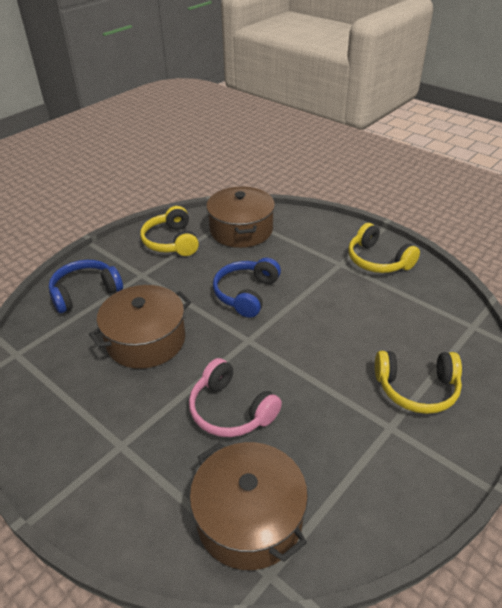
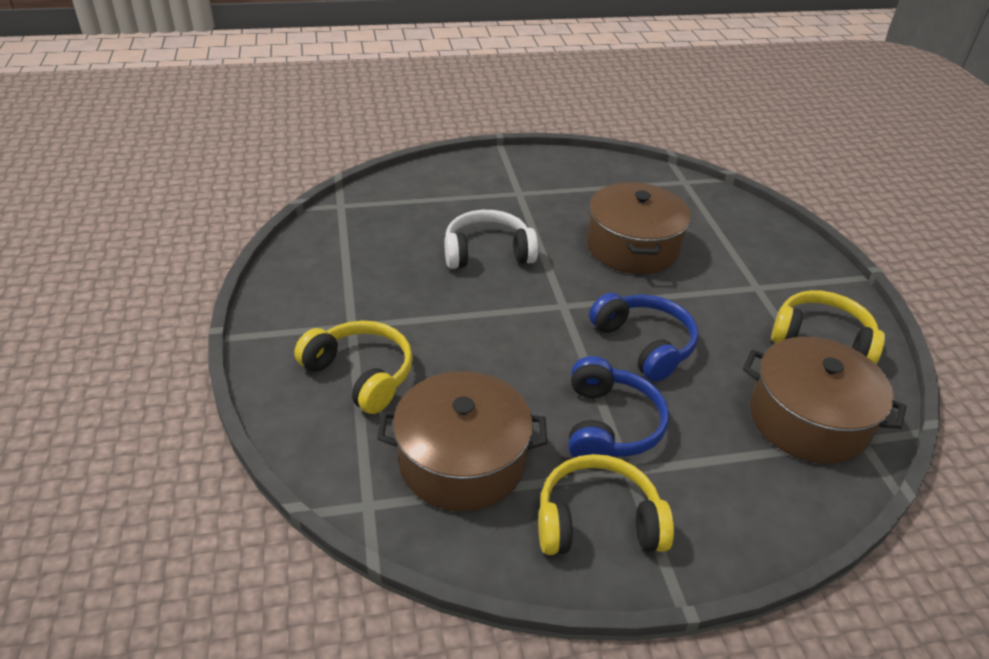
camera: 125 degrees right, 0 degrees up
blue headphones [49,260,123,313] -> blue headphones moved to [568,356,669,458]
pink headphones [189,358,282,437] -> white headphones [444,210,538,269]
brown pot [190,442,308,570] -> brown pot moved to [377,371,547,512]
yellow headphones [375,351,462,414] -> yellow headphones turned 90 degrees clockwise [294,321,413,414]

